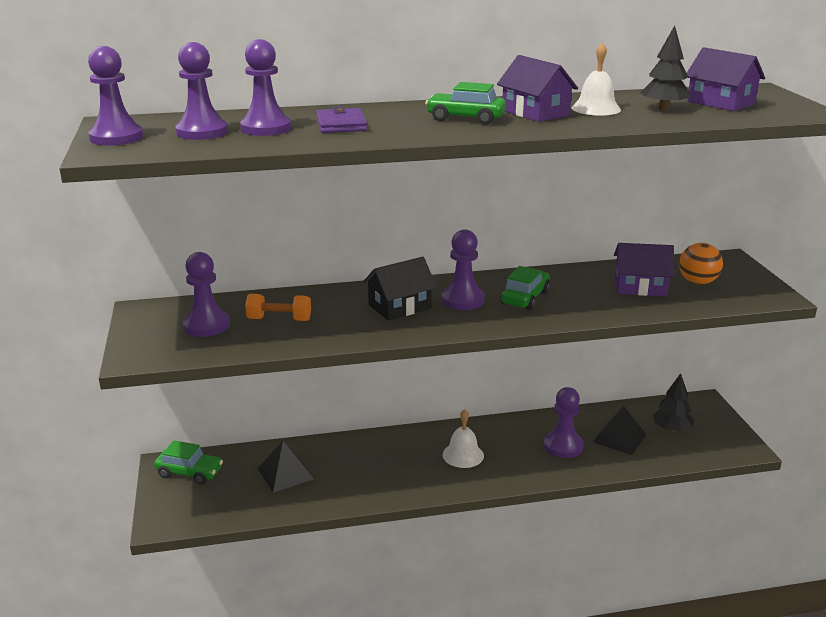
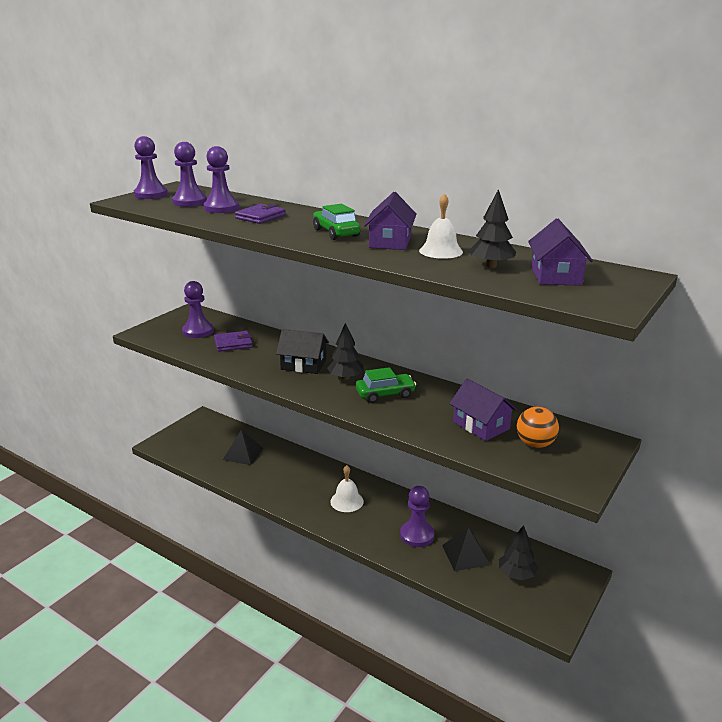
camera: 45 degrees right, 0 degrees up
green car [154,441,223,485] -> none
orange dumbbell [245,294,311,321] -> purple wallet [214,331,252,352]
purple pawn [441,229,485,310] -> black tree [327,323,364,380]

